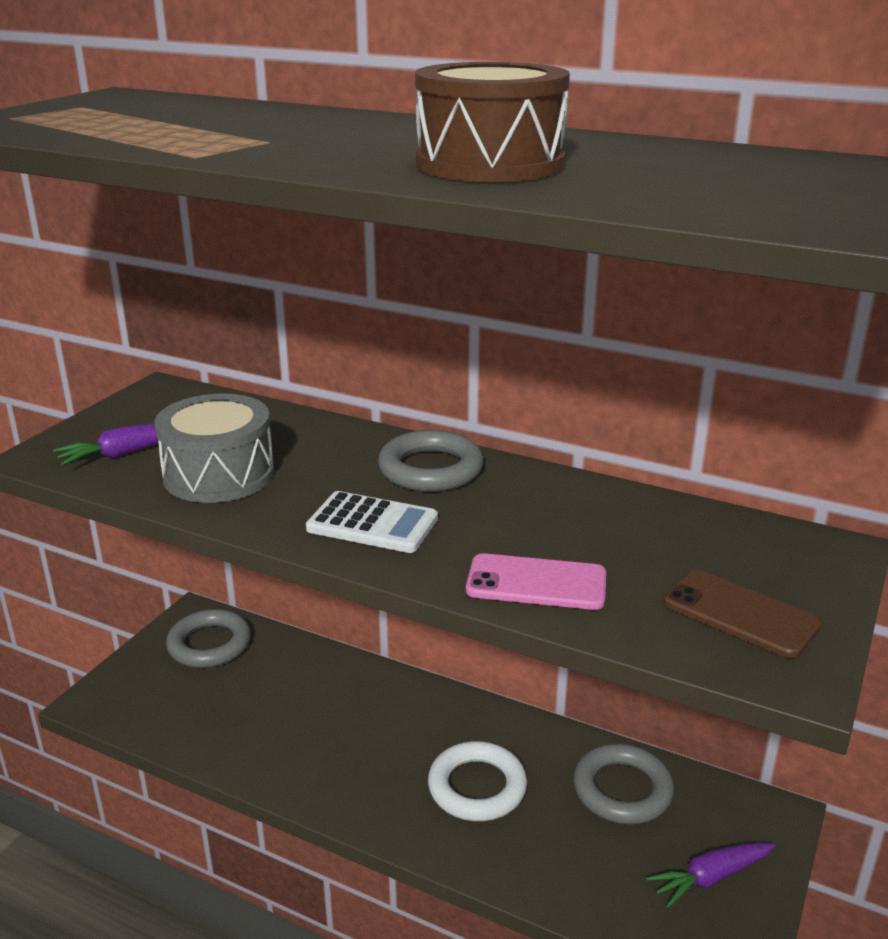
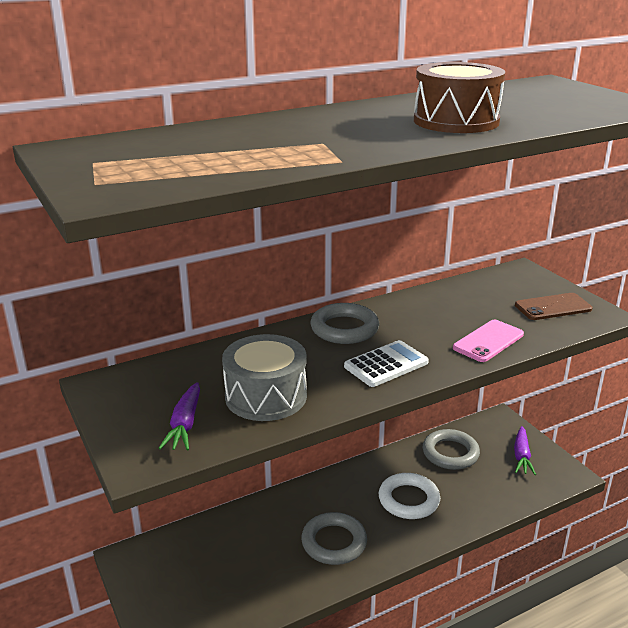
camera: 55 degrees left, 0 degrees up
grey ring [166,609,251,668] -> grey ring moved to [301,512,367,565]

